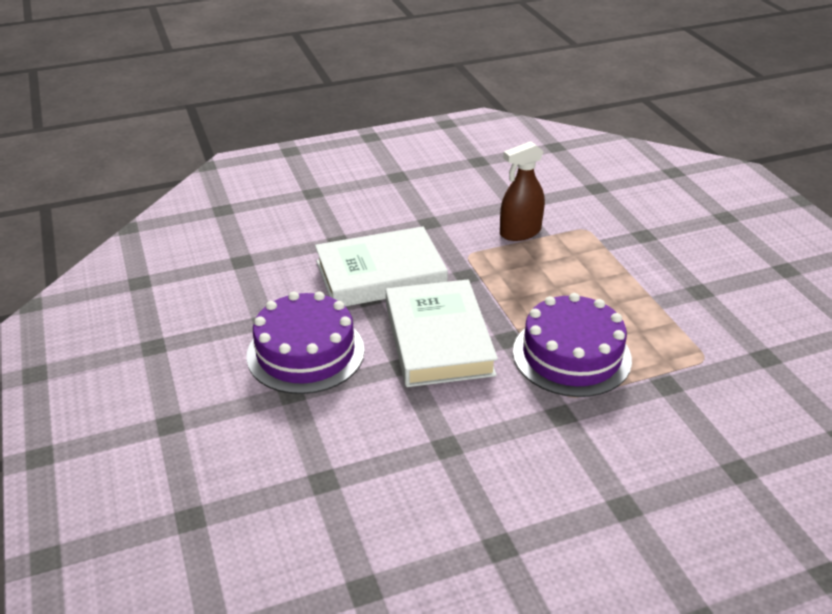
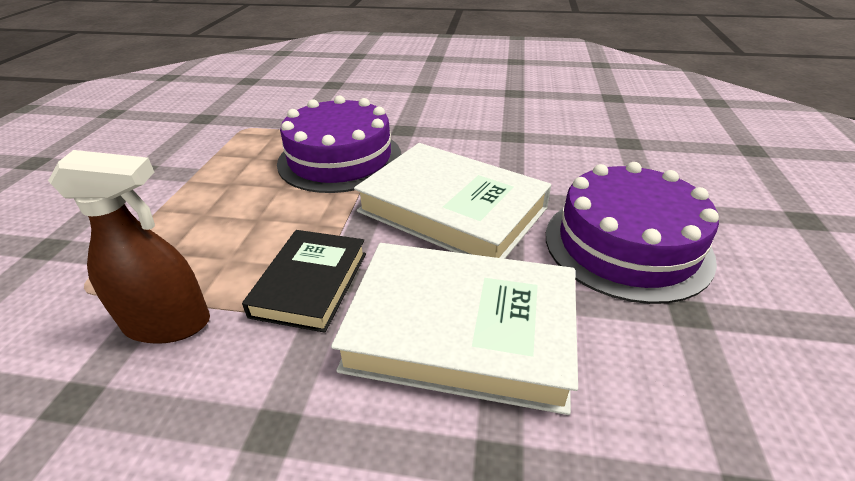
camera: 150 degrees left, 0 degrees up
white book [386,279,498,387] -> white book turned 75 degrees counterclockwise [354,143,551,259]
none -> black book [242,230,366,333]

